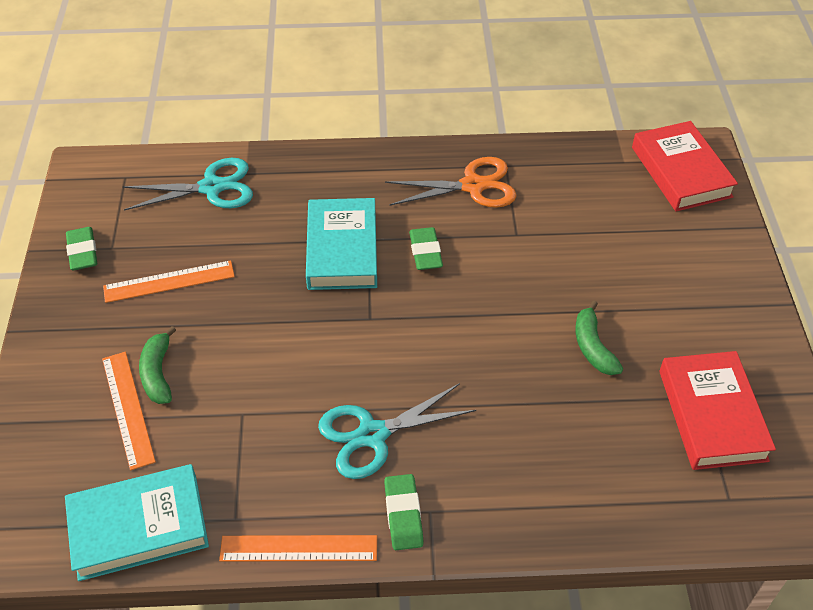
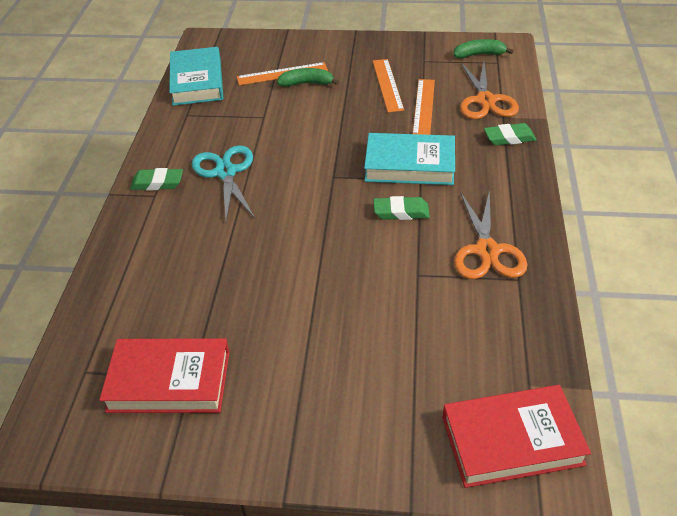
camera: 100 degrees right, 5 degrees down
green eraser [66,227,97,270] -> green eraser moved to [484,123,536,146]
turquoise scissors [122,158,253,211] -> orange scissors [460,62,519,119]
orange ruler [219,535,377,562] -> orange ruler moved to [413,79,435,135]
green banana [575,300,623,375] -> green banana moved to [453,39,514,58]

